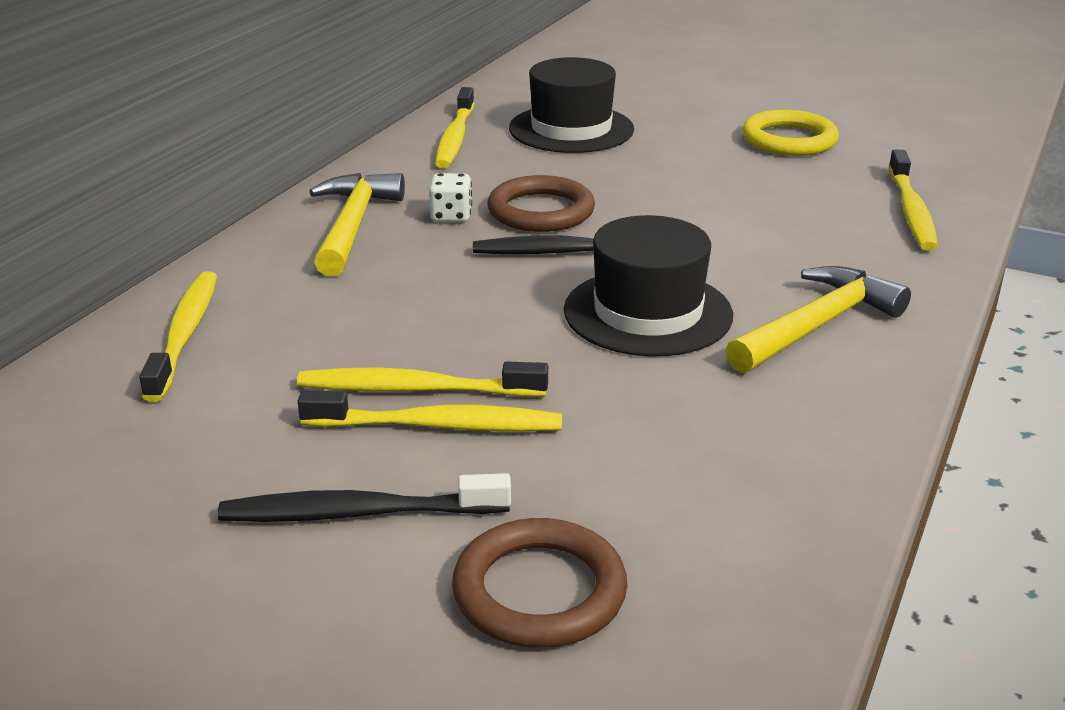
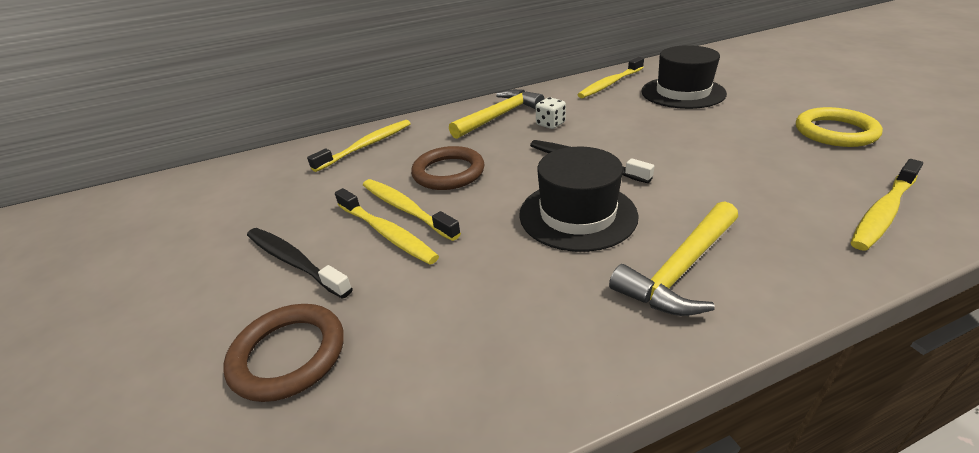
camera: 45 degrees right, 5 degrees up
brown ring [488,175,595,232] -> brown ring moved to [411,146,485,190]
yellow hammer [725,266,911,373] -> yellow hammer turned 135 degrees clockwise [609,201,738,316]

